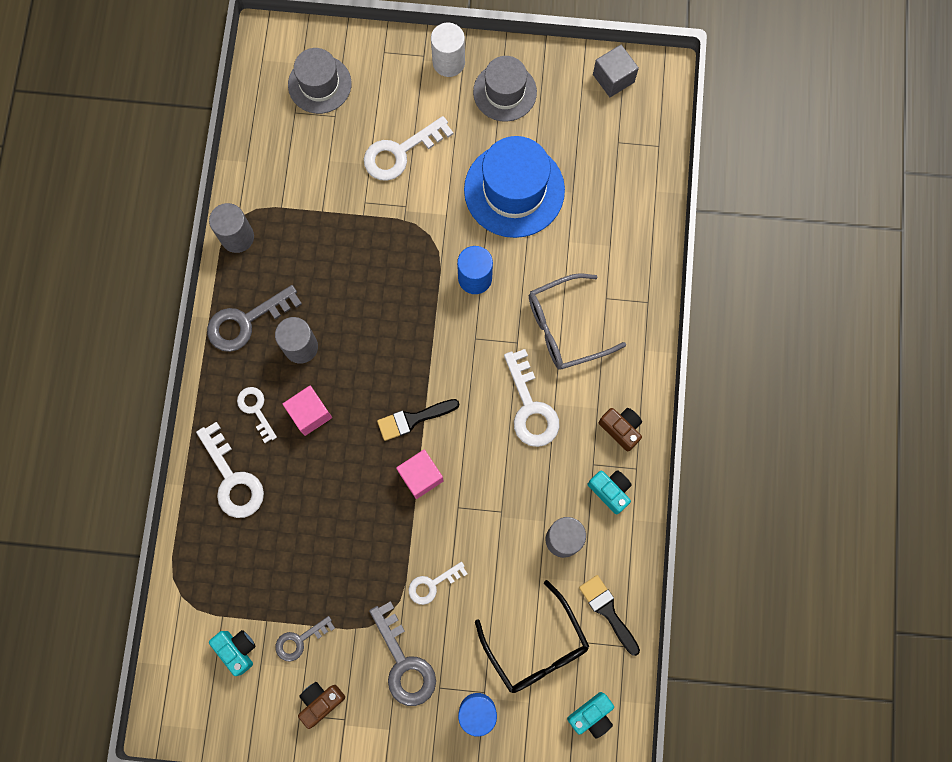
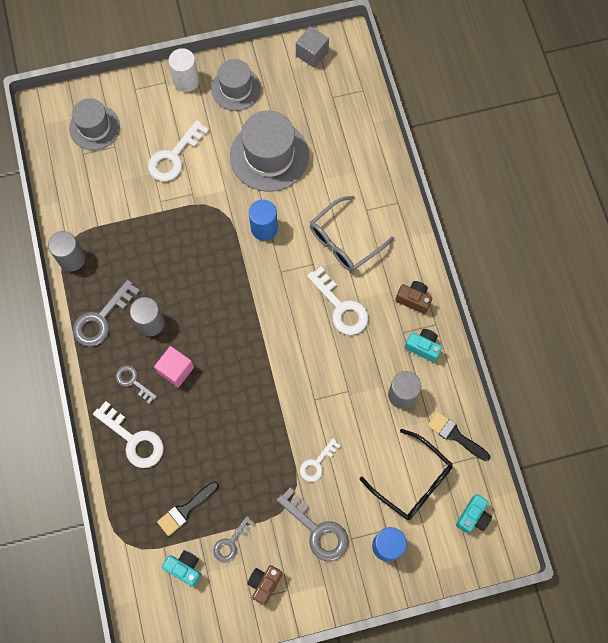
camera: 20 degrees left, 5 degrees down
white key [237,387,277,443] -> grey key [115,365,157,404]
black brush [377,399,460,441] -> black brush moved to [157,481,219,536]
pink cube [396,449,444,499] -> none
blue hat [464,136,565,238] -> grey hat [230,110,309,192]

